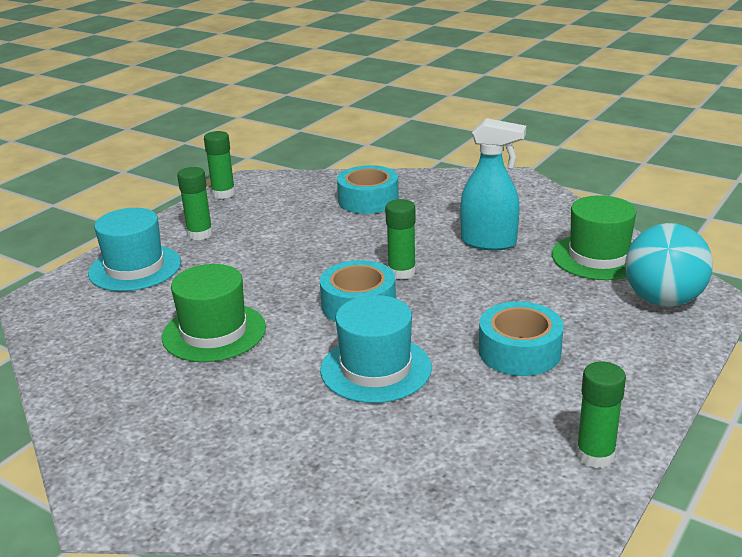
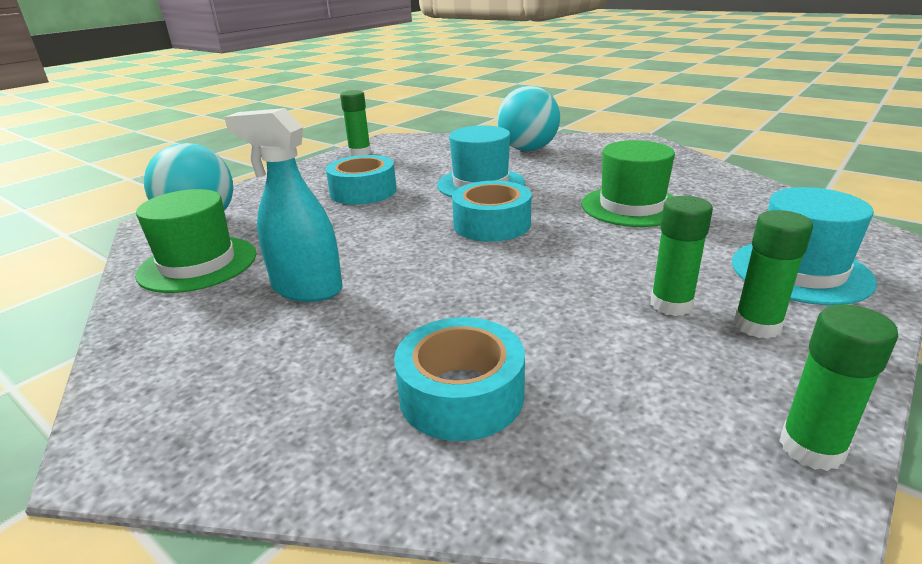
camera: 175 degrees left, 0 degrees up
green glue stick [385,199,416,280] -> green glue stick moved to [650,196,713,316]
none -> turquoise ball [497,86,560,151]

